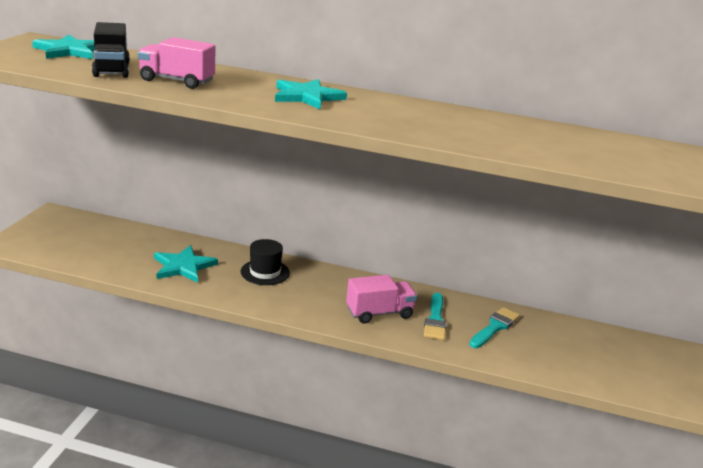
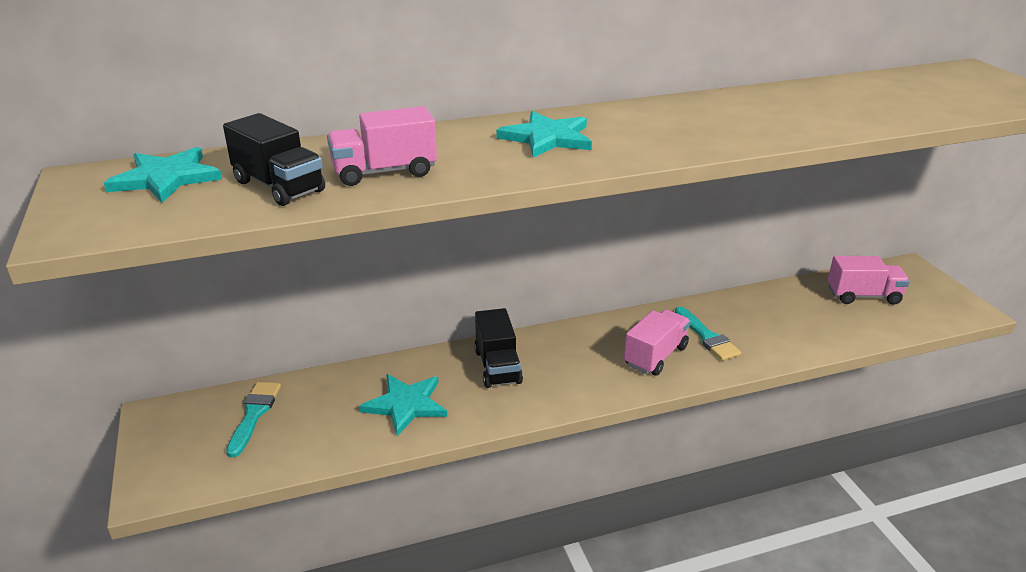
camera: 30 degrees left, 5 degrees up
black hat [241,239,290,285] -> black truck [474,308,523,388]
turquoise brush [469,307,520,348] -> turquoise brush moved to [226,382,281,457]
none -> pink truck [828,256,910,305]

